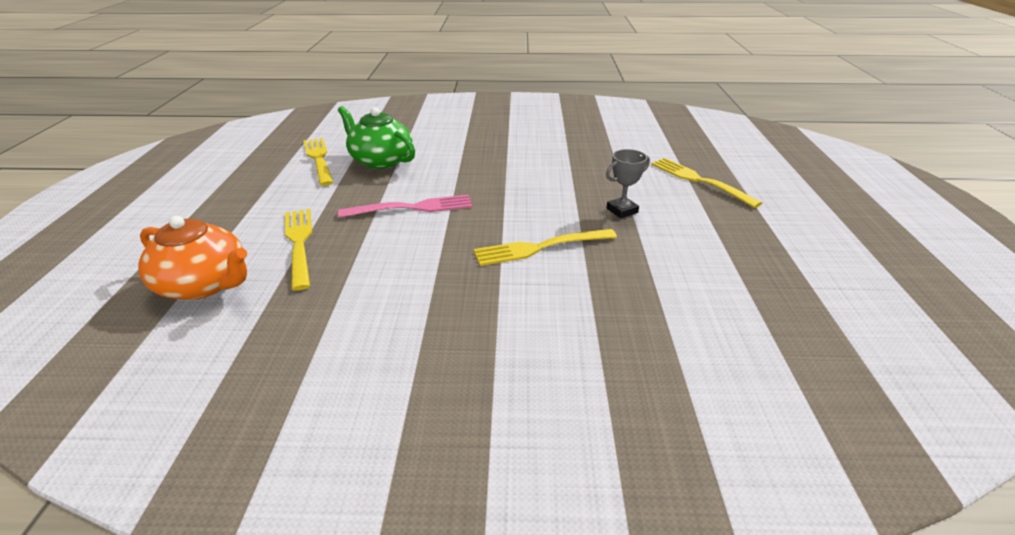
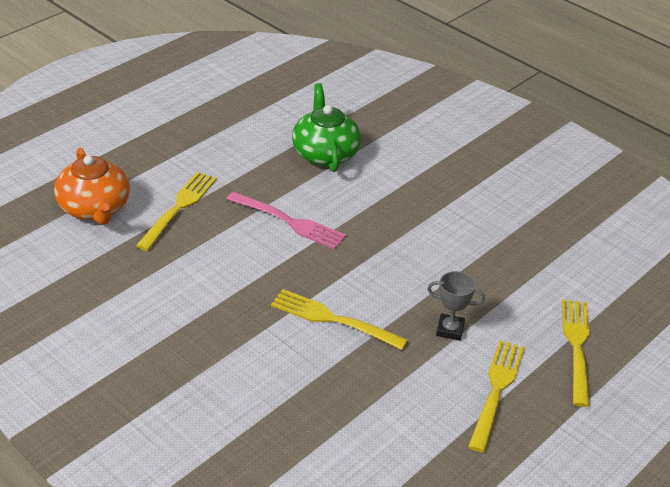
camera: 40 degrees right, 5 degrees up
yellow fork [304,138,334,186] -> yellow fork moved to [468,340,525,453]

